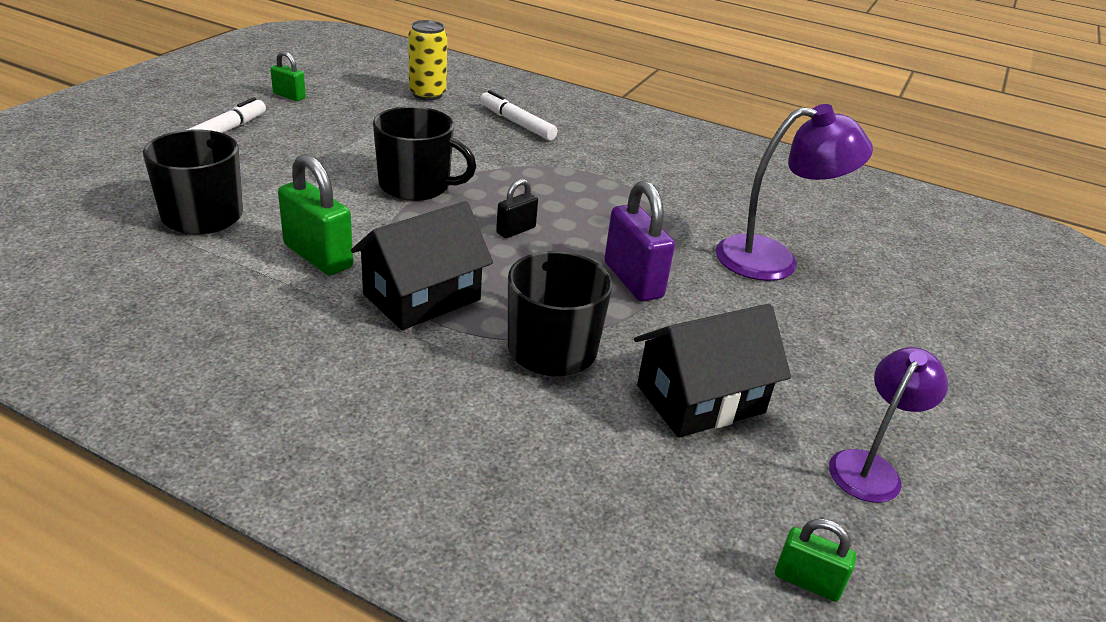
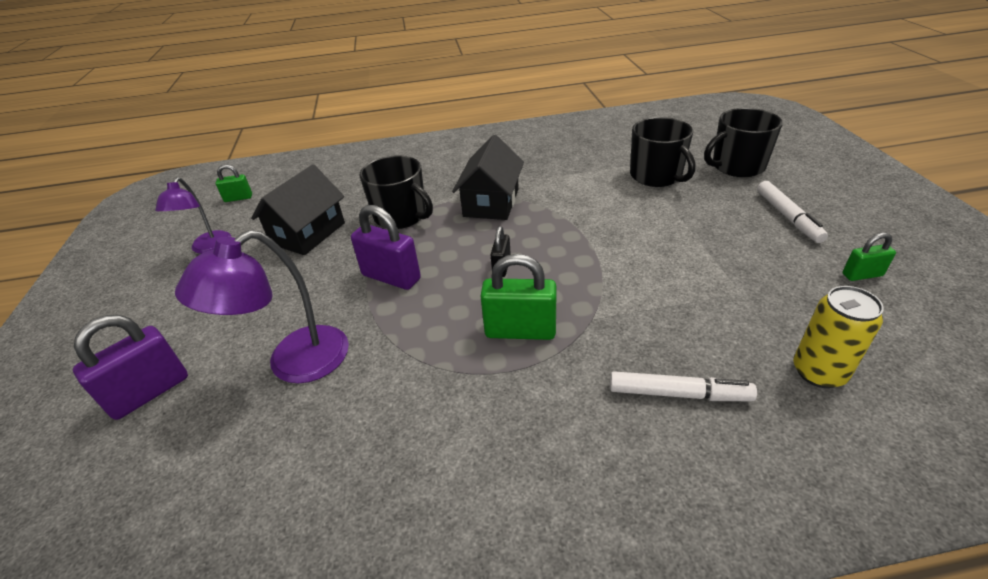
camera: 150 degrees right, 5 degrees up
green padlock [278,154,353,276] -> green padlock moved to [480,254,557,340]
black mug [373,106,477,201] -> black mug moved to [704,108,783,177]
none -> purple padlock [73,315,188,420]

